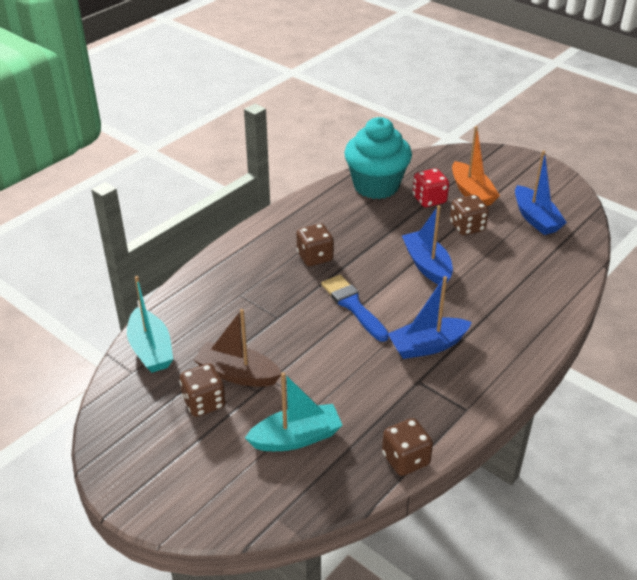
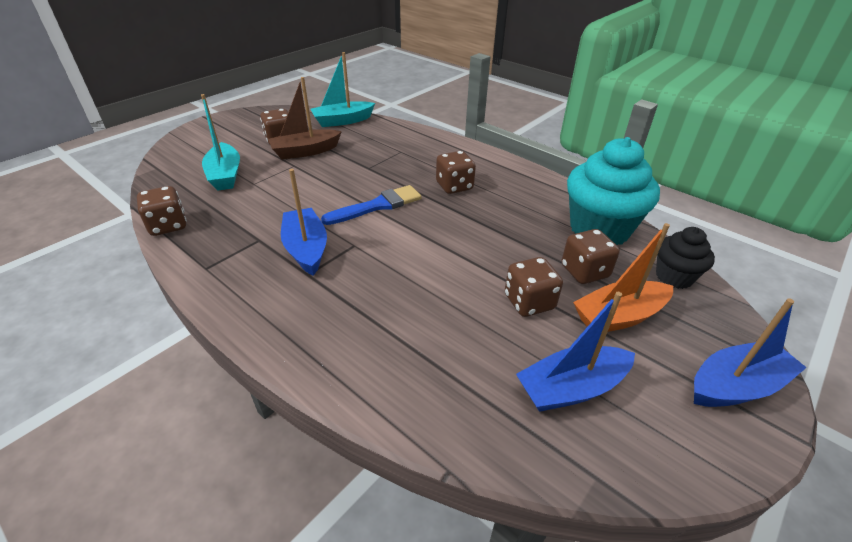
camera: 90 degrees right, 0 degrees up
brown boat [194,309,281,387] -> brown boat turned 135 degrees counterclockwise [268,77,342,159]
blue boat [402,205,453,285] -> blue boat moved to [694,298,807,407]
red dice [413,168,449,207] -> brown dice [562,229,620,284]
none -> black cupcake [656,227,715,289]

